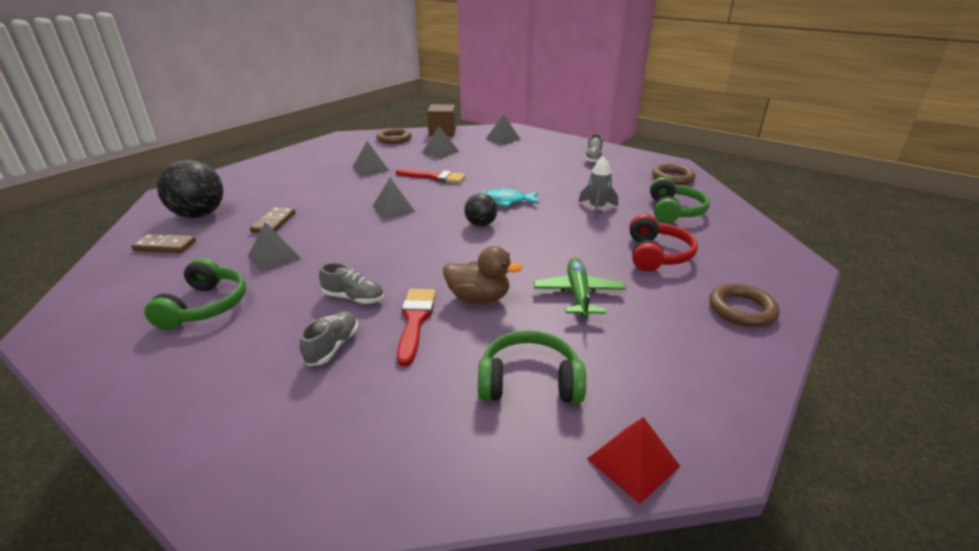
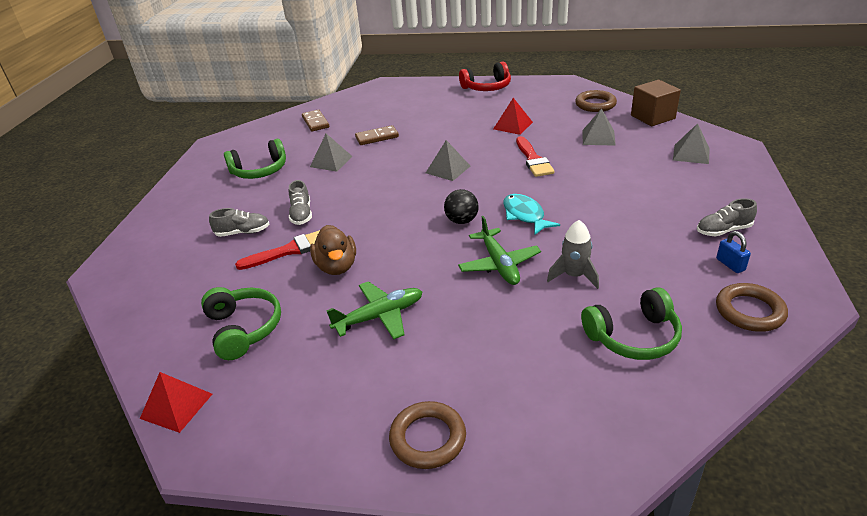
camera: 65 degrees right, 5 degrees up
black ball [157,159,223,218] -> none
grey pyramid [353,141,389,176] -> red pyramid [493,98,533,135]
red headphones [629,214,698,271] -> red headphones moved to [459,62,511,91]
none -> green plane [458,216,541,285]
none -> blue padlock [716,231,751,273]

